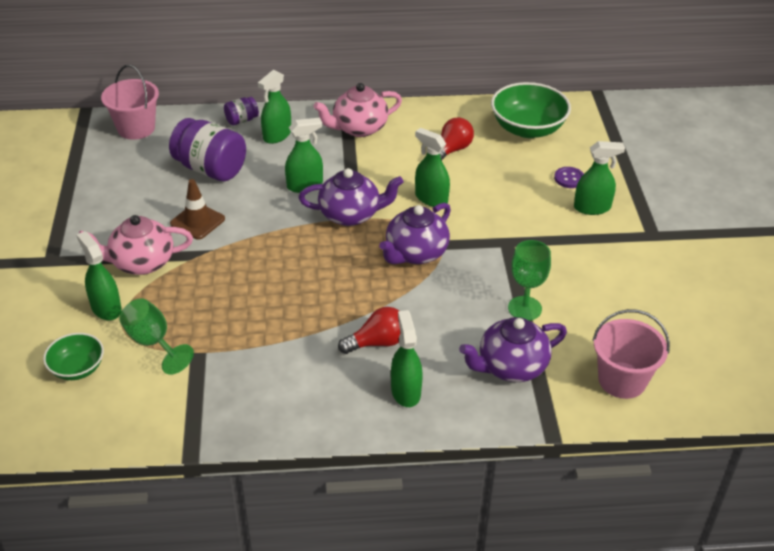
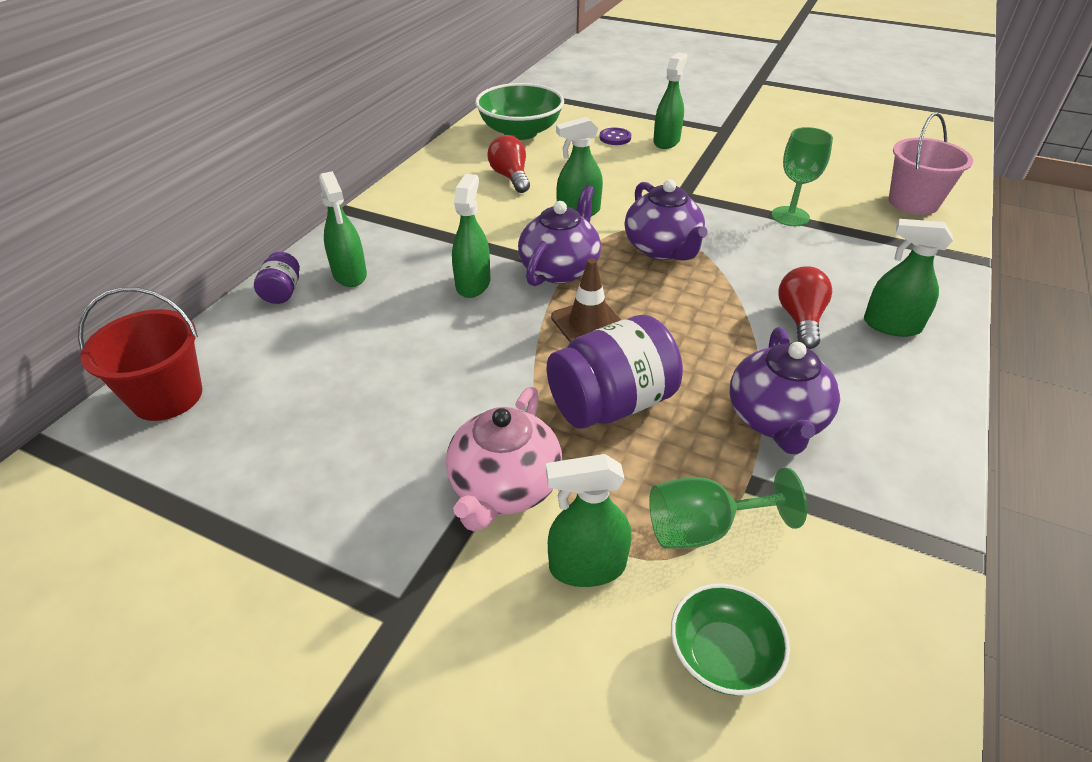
camera: 60 degrees left, 0 degrees up
pink bucket [101,65,159,140] -> red bucket [78,287,202,421]
purple jar [169,118,246,182] -> purple jar moved to [547,315,683,429]
brown traffic cone [170,179,225,240] -> brown traffic cone moved to [551,258,621,342]
pink teapot [313,83,402,137] -> none
purple teapot [459,317,567,382] -> purple teapot moved to [730,327,840,454]

